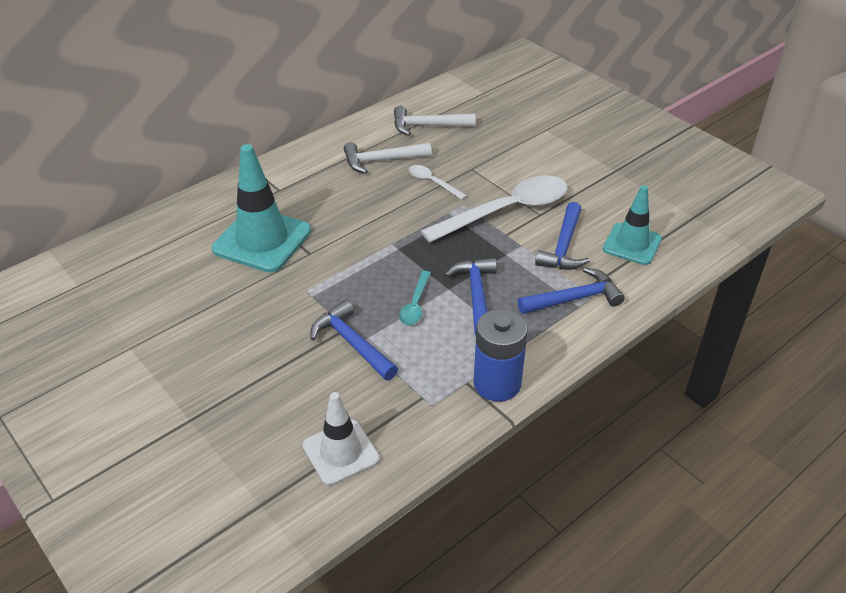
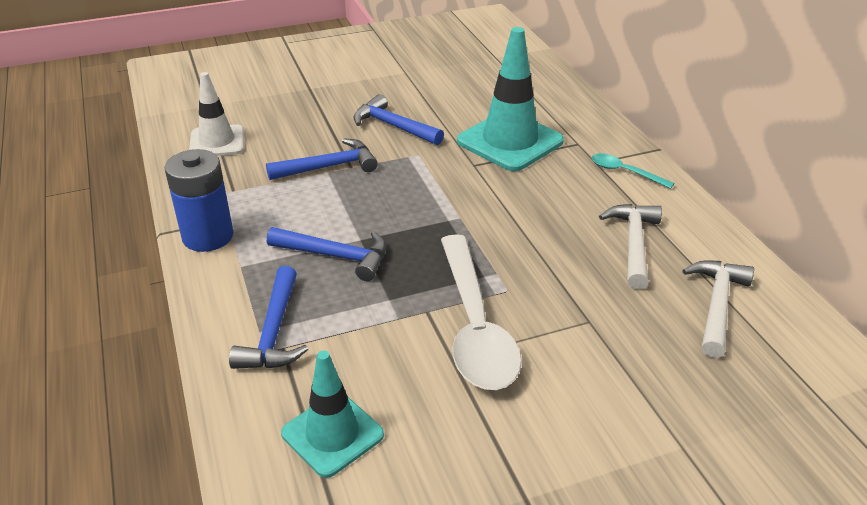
camera: 110 degrees right, 5 degrees down
turquoise spoon [399,271,431,325] -> turquoise spoon moved to [592,153,674,189]
white spoon [409,165,467,200] -> none
blue hammer [535,202,590,270] -> blue hammer moved to [354,94,444,145]

